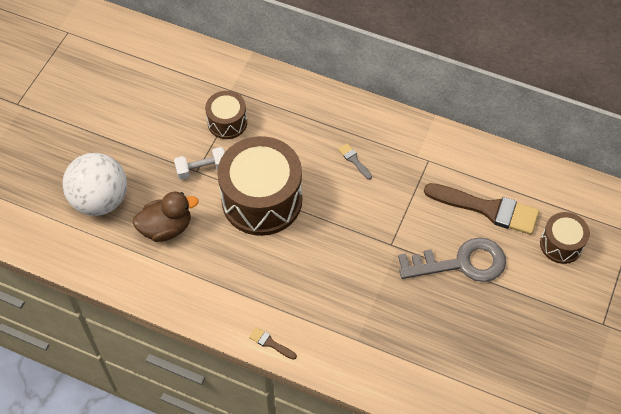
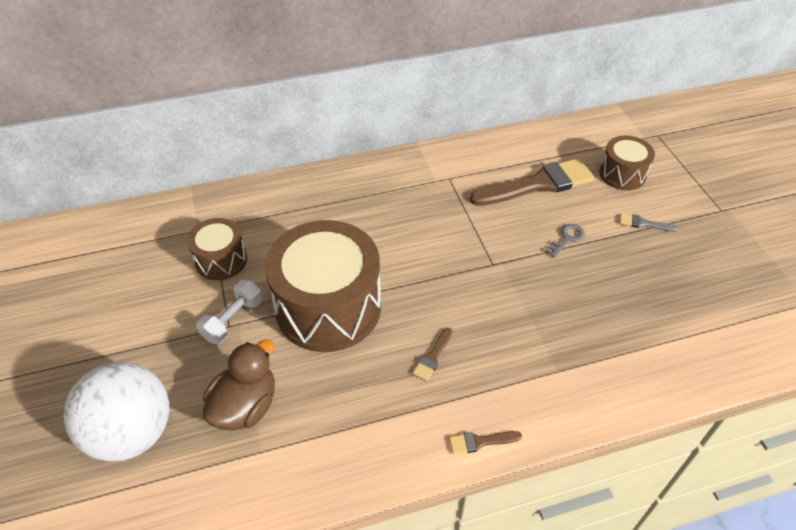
camera: 40 degrees left, 10 degrees down
grey brush [338,143,372,180] -> grey brush moved to [620,213,678,232]
grey key [398,237,506,282] -> grey key [545,224,585,258], size x0.42
none -> brown brush [413,328,452,381]

